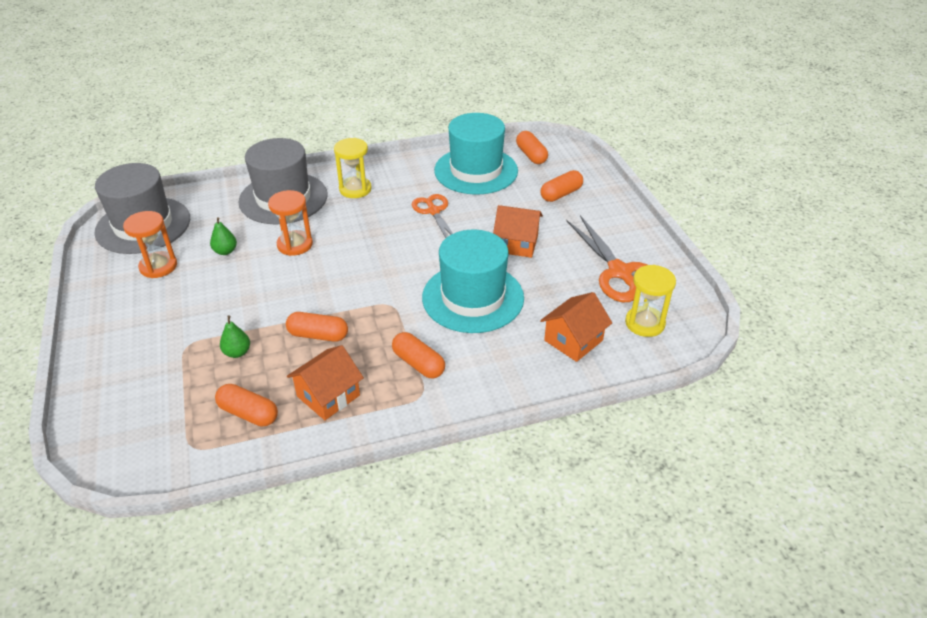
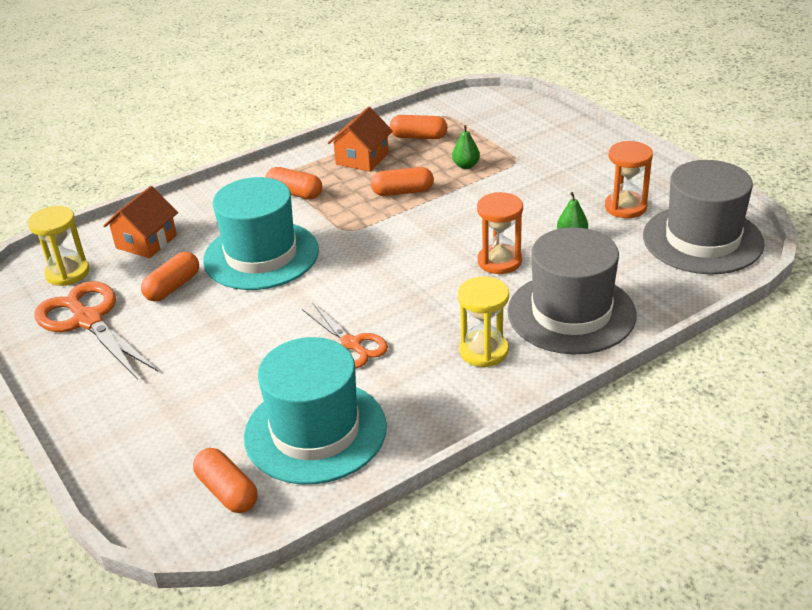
camera: 165 degrees right, 5 degrees down
orange house [493,205,543,258] -> none
orange capsule [541,170,583,202] -> orange capsule moved to [141,252,199,302]

